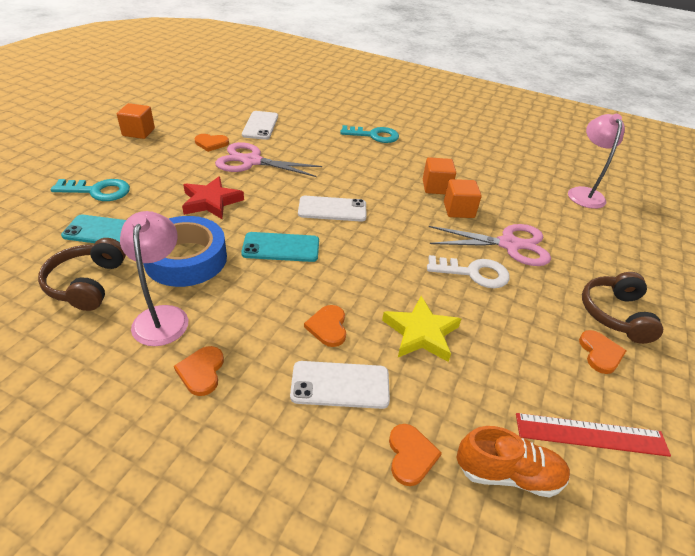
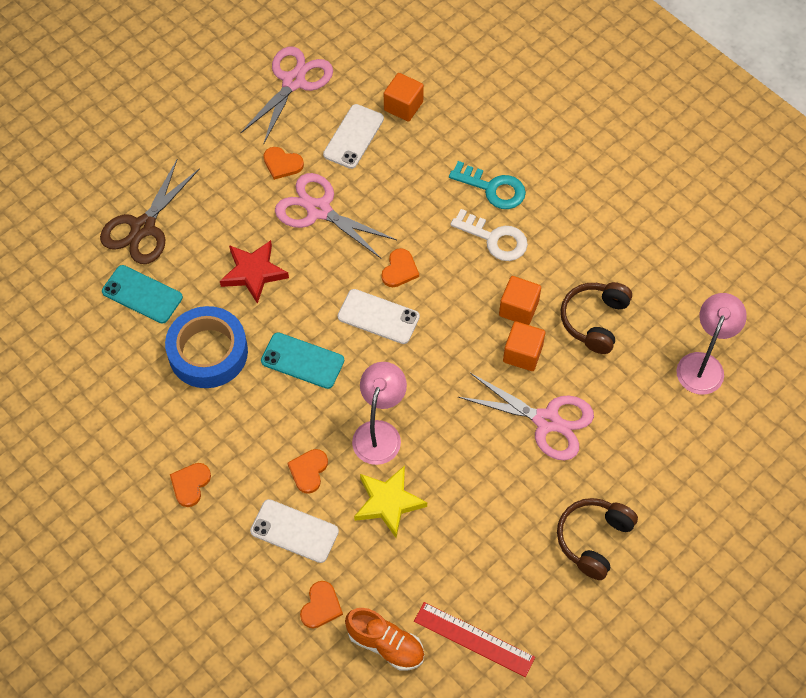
camera: 25 degrees right, 20 degrees up
brown headphones [38,238,126,311] -> brown headphones moved to [561,282,632,354]
turquoise key [51,179,130,201] -> brown scissors [100,160,200,264]
orange cube [117,103,155,139] -> orange cube moved to [384,73,424,122]
pink lamp [120,211,188,346] -> pink lamp moved to [352,362,407,465]
white key [427,255,510,289] -> white key moved to [450,209,528,261]
orange heart [579,330,626,374] -> orange heart moved to [381,248,419,287]
none -> pink scissors [241,47,333,145]

